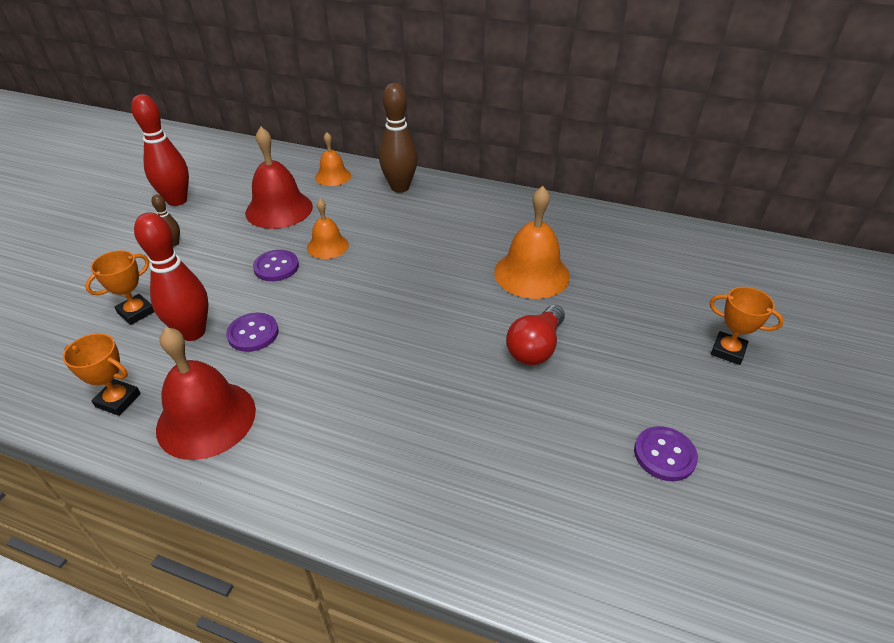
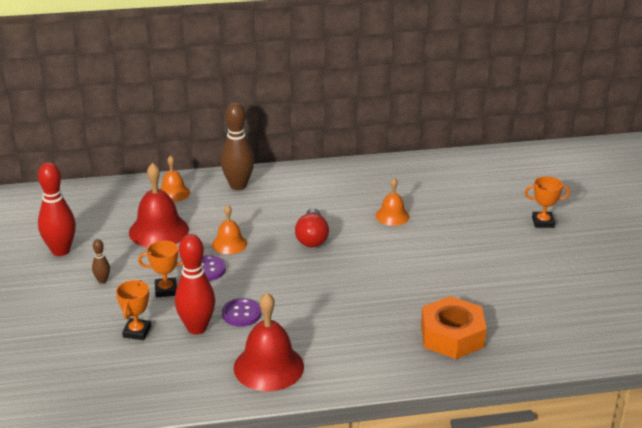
camera: 30 degrees left, 10 degrees down
orange trophy [63,333,141,416] -> orange trophy moved to [138,241,183,297]
orange bell [494,186,570,299] -> orange bell [376,178,409,226], size x0.58
red light bulb [506,305,565,365] -> red light bulb moved to [295,208,329,247]
purple button [634,426,698,481] -> none
none -> orange nut [421,296,487,359]

